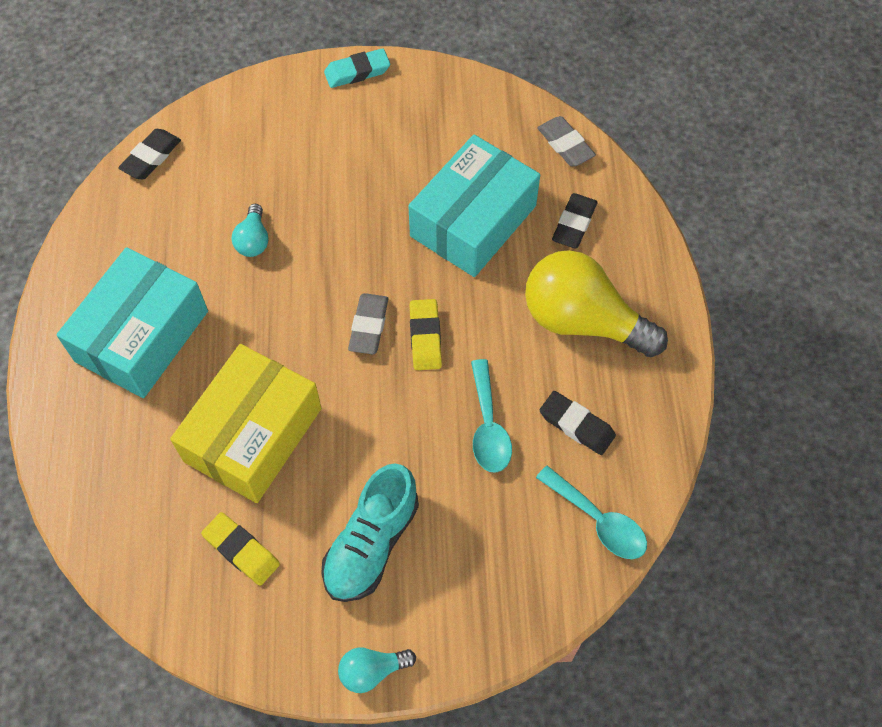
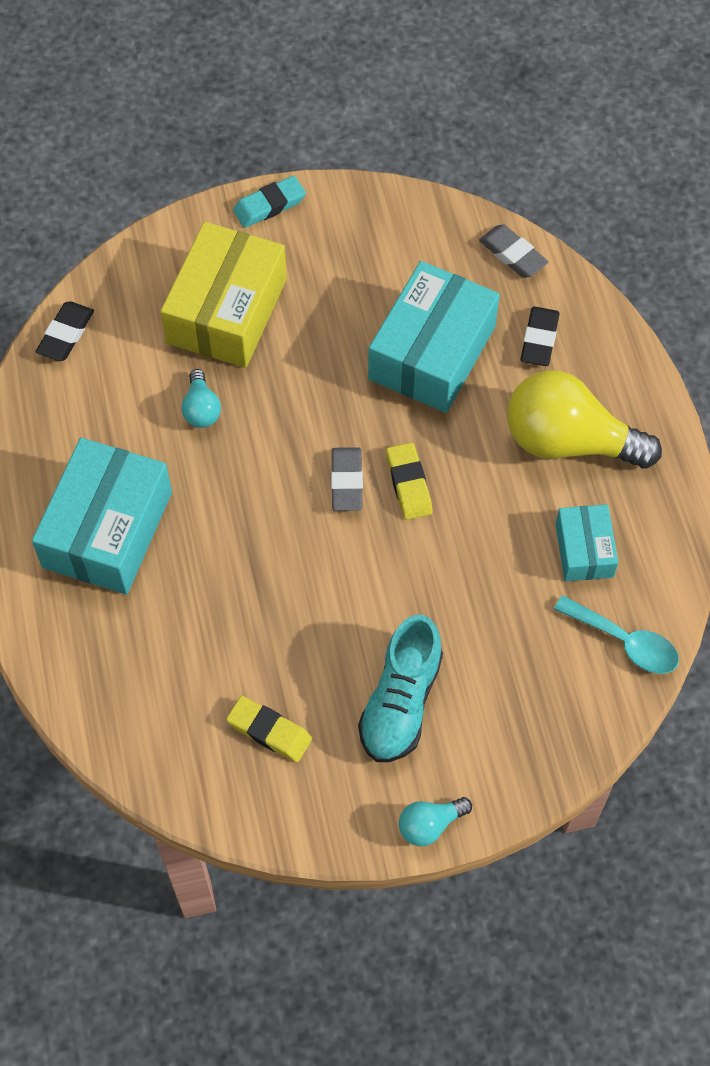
camera: 10 degrees left, 0 degrees up
yellow box [170,344,321,503] -> yellow box moved to [160,222,287,368]
turquoise spoon [471,359,512,473] -> none
black eraser [540,391,616,455] -> turquoise box [555,504,618,581]

